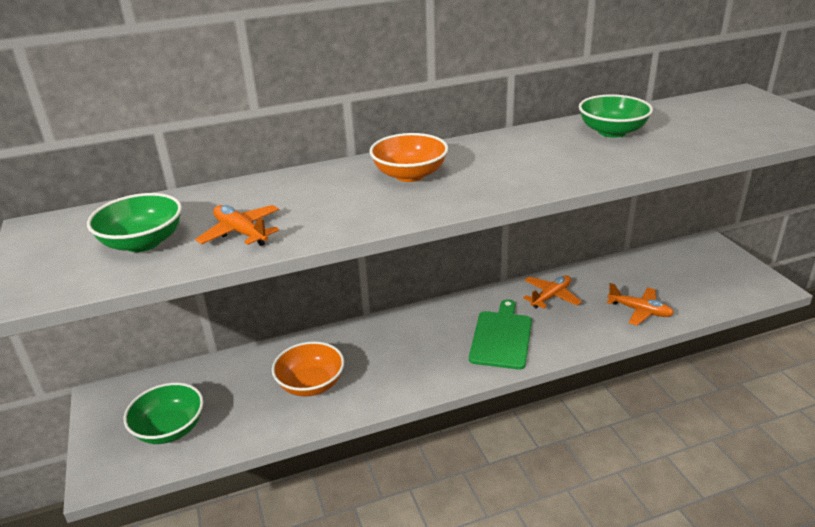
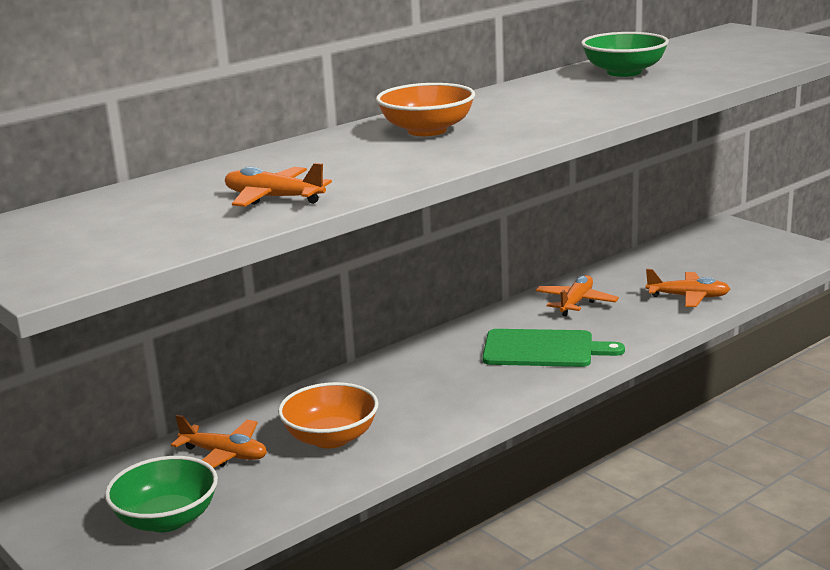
camera: 20 degrees left, 10 degrees down
green bowl [87,193,182,252] -> none
green cutting board [469,299,532,370] -> green cutting board turned 105 degrees clockwise [482,329,625,367]
none -> orange plane [171,415,267,468]

